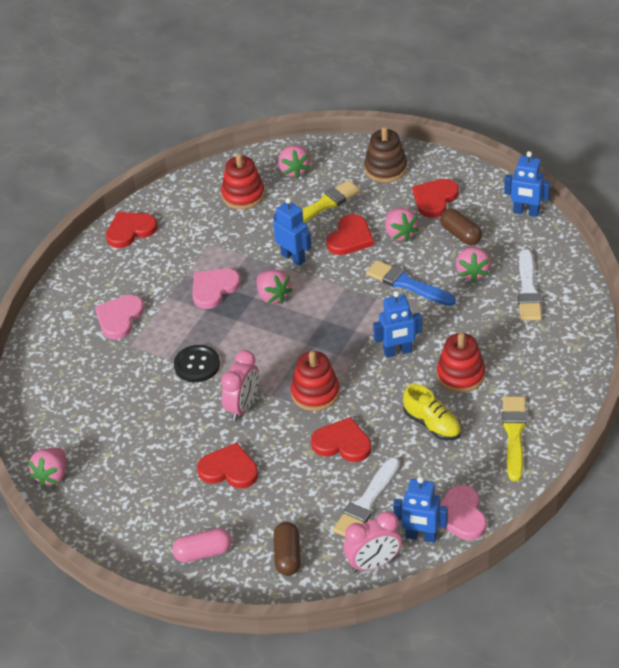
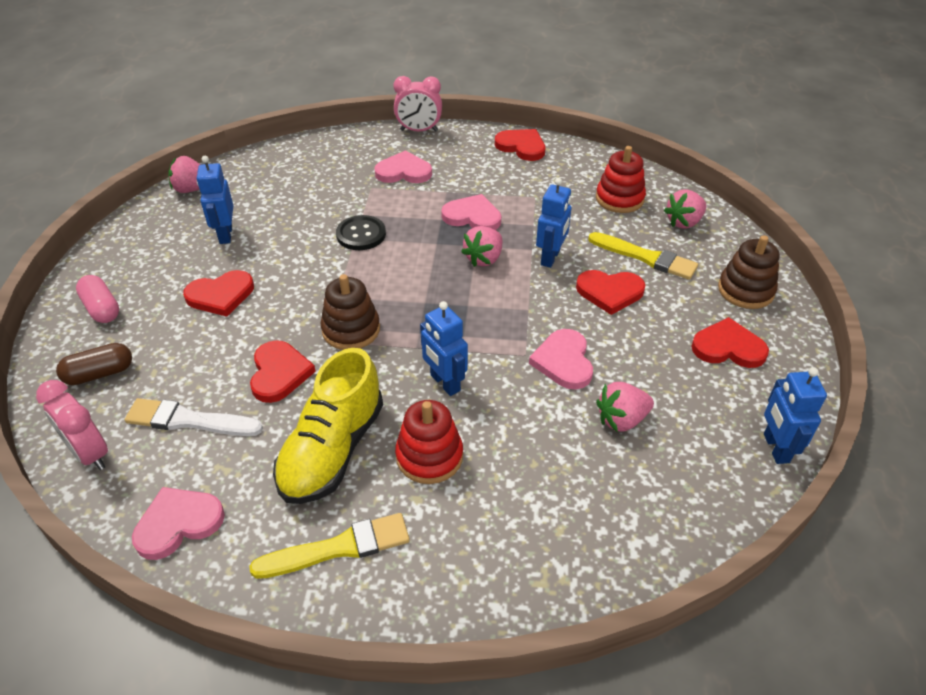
camera: 65 degrees right, 0 degrees up
red heart [197,443,258,488] -> red heart turned 75 degrees clockwise [183,270,254,317]
pink clock [221,350,259,421] -> pink clock moved to [394,76,442,132]
red stacking toy [291,351,340,411] -> brown stacking toy [321,274,380,350]
blue brush [366,260,456,306] -> pink heart [529,329,593,390]
pink strawberry [385,208,419,242] -> none
blue robot [393,476,448,543] -> blue robot moved to [197,156,233,244]
yellow shoe [403,384,461,440] -> yellow shoe [273,348,383,504], size x1.67
brown capsule [440,209,482,245] -> none
white brush [518,249,542,320] -> none

